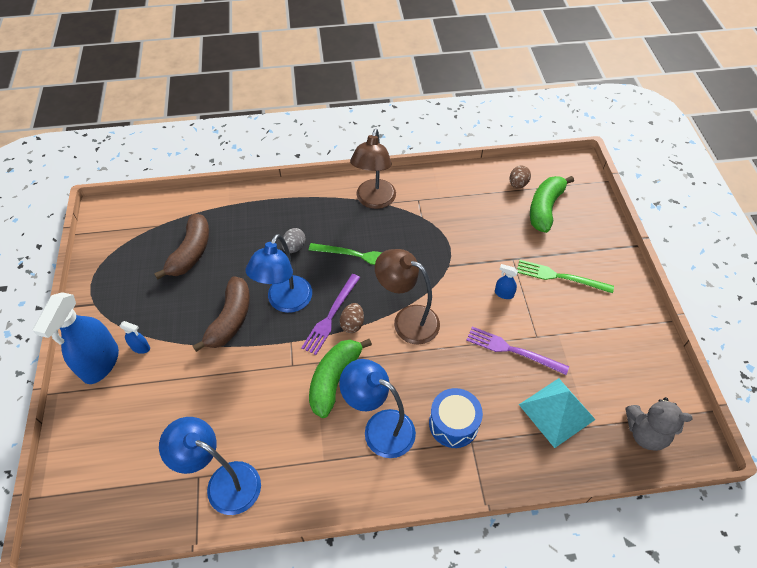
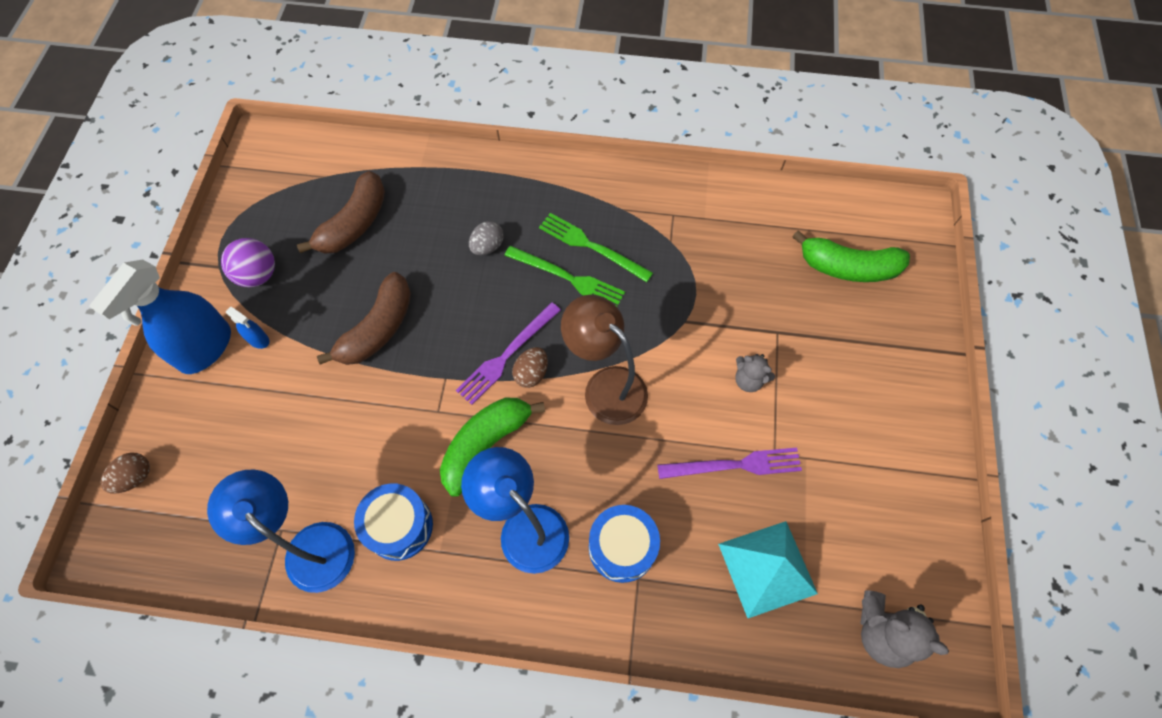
camera: 15 degrees right, 10 degrees up
blue lamp [245,234,312,313] -> none
brown lamp [350,129,396,209] -> none
purple fork [466,327,569,375] -> purple fork turned 135 degrees clockwise [657,448,802,479]
blue spray bottle [495,264,518,299] -> grey teddy bear [735,354,775,392]
brown egg [509,166,531,189] -> brown egg moved to [100,453,150,493]
green fork [517,260,614,293] -> green fork moved to [539,213,653,282]
green banana [530,176,574,233] -> green banana turned 120 degrees counterclockwise [792,230,910,282]
none -> purple ball [221,238,275,287]
none -> blue drum [354,483,433,561]

